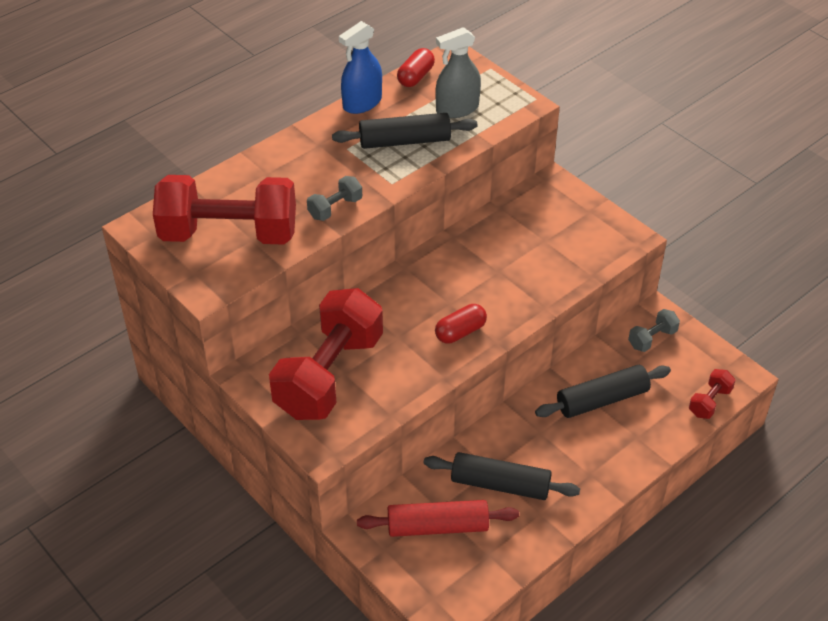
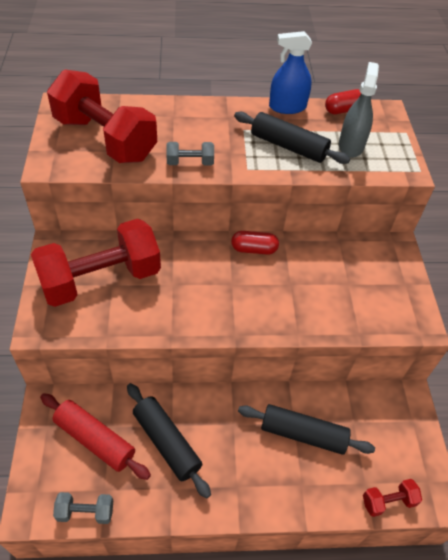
camera: 35 degrees right, 5 degrees up
grey spray bottle [435,27,481,118] -> grey spray bottle turned 90 degrees clockwise [339,62,379,158]
red capsule [435,304,487,343] -> red capsule moved to [231,231,279,255]
grey dumbbell [628,309,680,352] -> grey dumbbell moved to [53,492,113,524]

